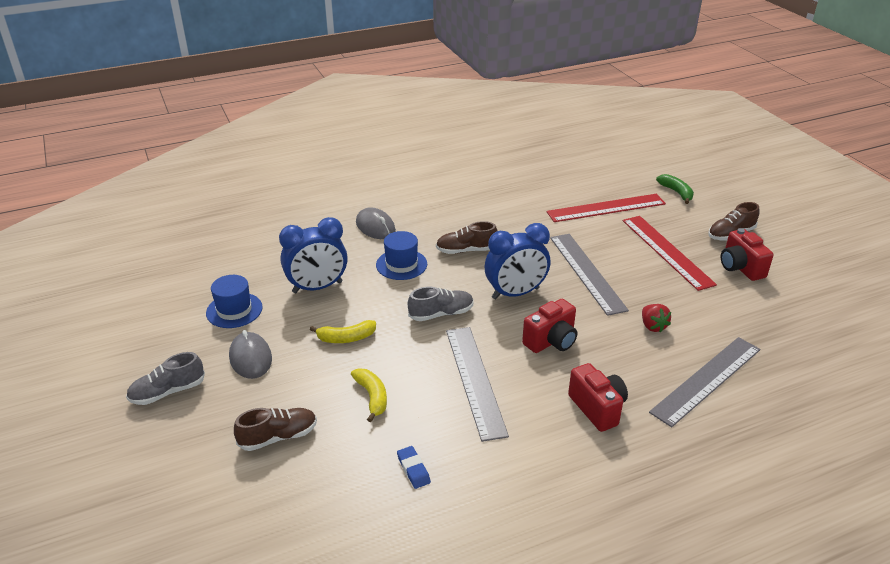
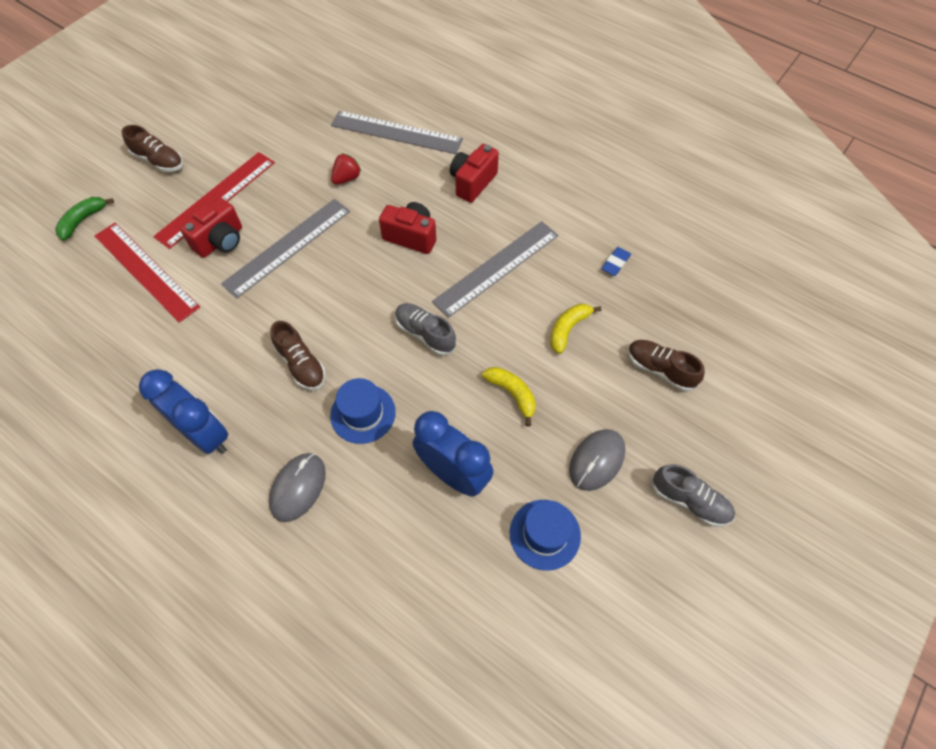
camera: 120 degrees left, 25 degrees up
blue clock [485,223,550,299] -> blue clock moved to [139,369,229,454]
red camera [721,228,774,281] -> red camera moved to [180,197,242,258]

